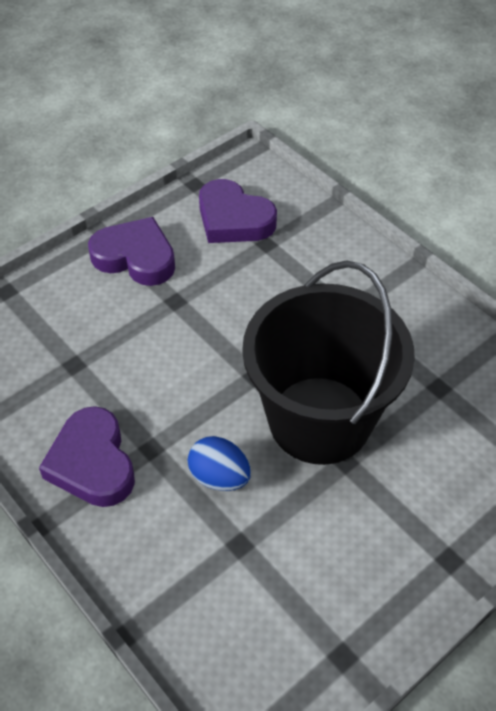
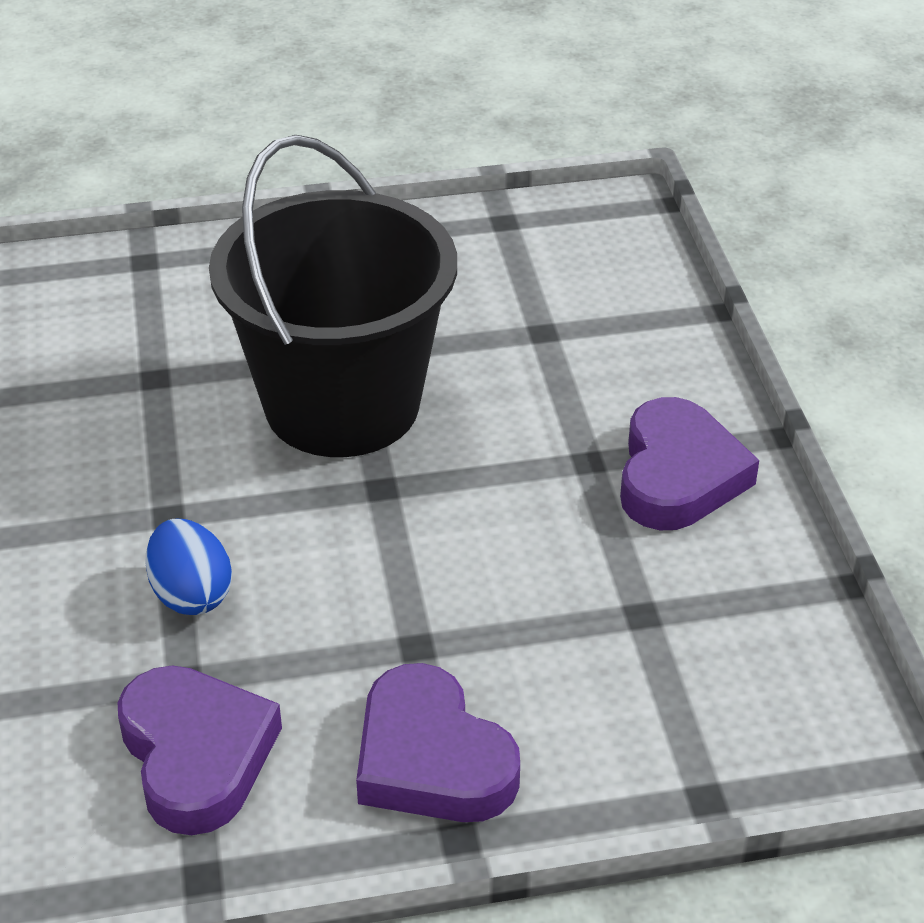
camera: 150 degrees left, 10 degrees down
blue egg [188,436,251,491] -> blue egg moved to [146,519,232,615]

